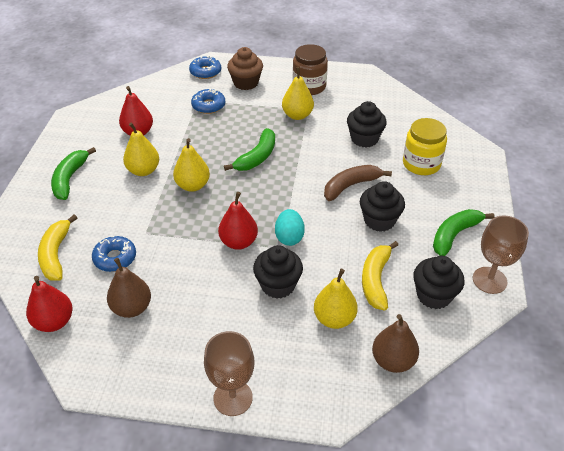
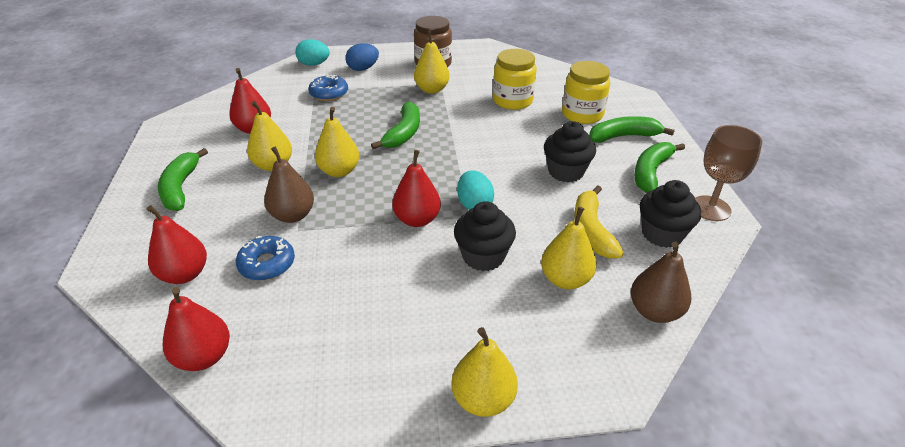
camera: 15 degrees left, 5 degrees down
yellow banana [38,215,77,281] -> red pear [147,205,207,284]
brown pear [107,258,151,318] -> brown pear moved to [264,146,314,223]
blue donut [189,56,221,79] -> turquoise egg [295,39,330,66]
brown goblet [204,331,254,416] -> yellow pear [451,327,518,417]
brown cupcake [227,47,263,90] -> blue egg [346,43,379,71]
brown banana [324,165,392,201] -> none
black cupcake [347,101,387,147] -> yellow jar [493,49,537,110]
none -> green banana [589,116,675,143]

